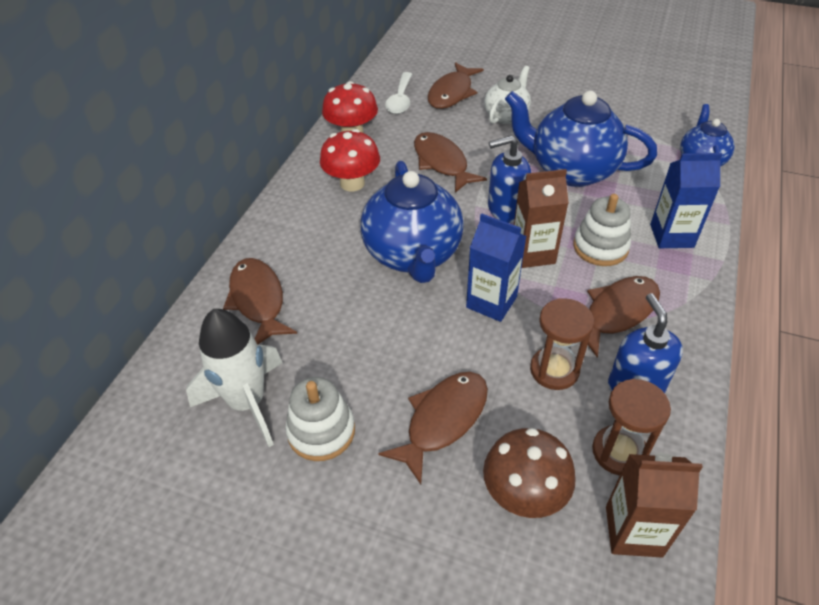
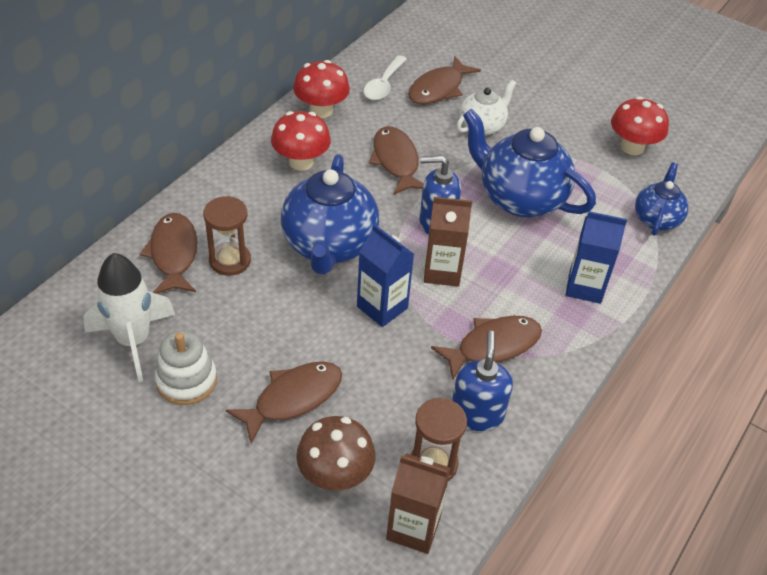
camera: 10 degrees right, 0 degrees up
brown hourglass [530,298,594,390] -> brown hourglass moved to [203,196,251,276]
white stacking toy [573,194,631,266] -> none
none -> red mushroom [611,96,669,155]

